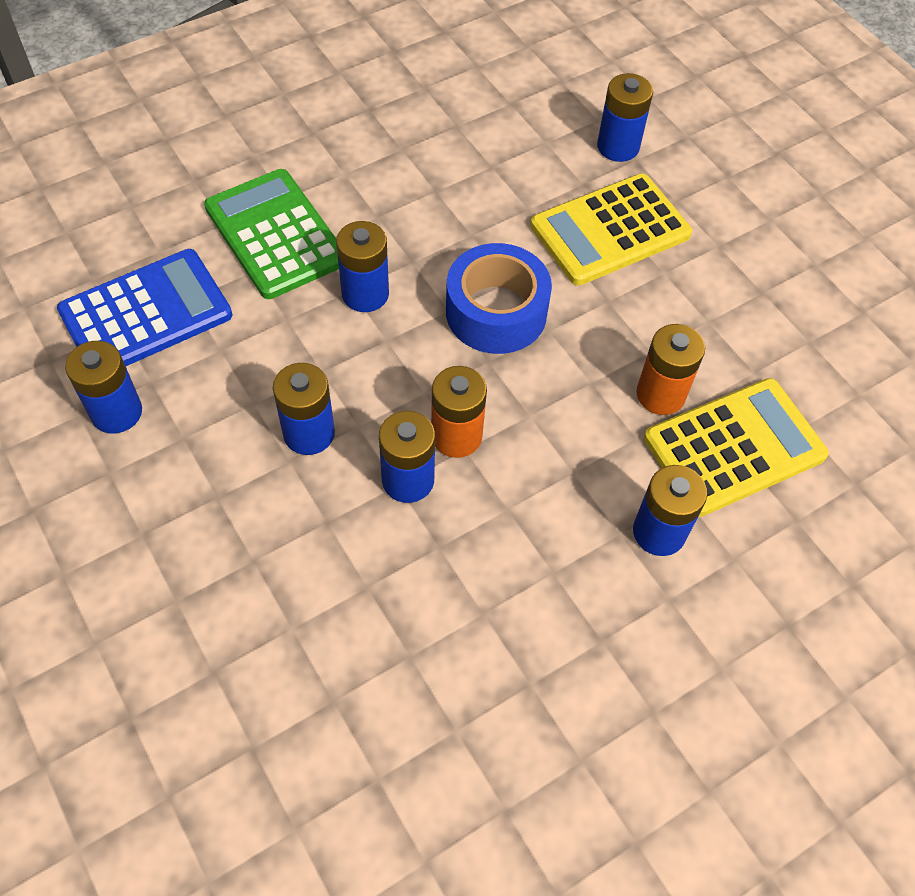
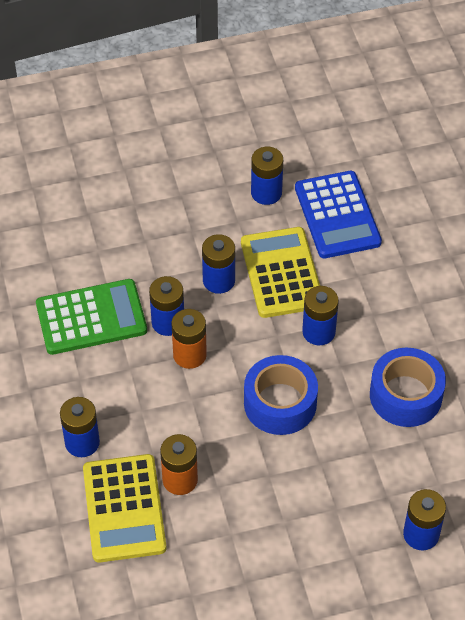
camera: 110 degrees right, 5 degrees down
green calculator [204,169,339,299] -> green calculator moved to [36,279,147,355]
yellow calculator [530,173,692,286] -> yellow calculator moved to [241,227,320,318]
none -> blue tape [370,348,446,427]

